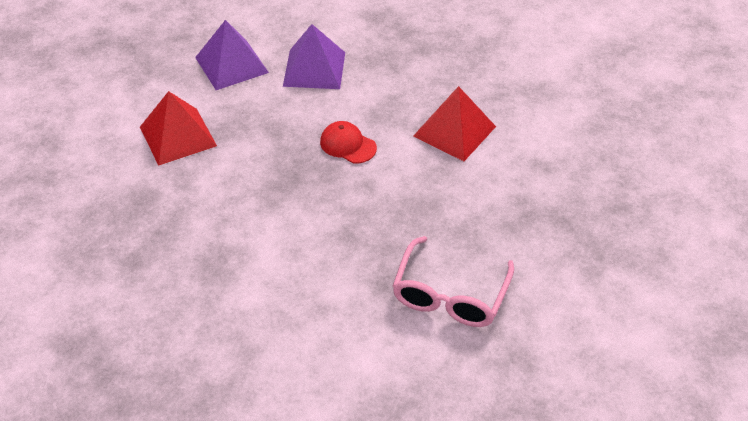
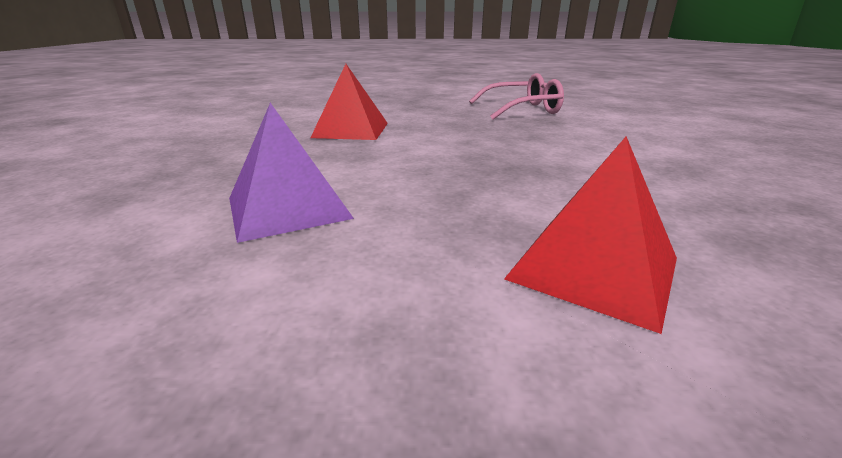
camera: 120 degrees left, 20 degrees down
purple pyramid [195,20,269,90] -> none
red cap [320,121,377,164] -> none

